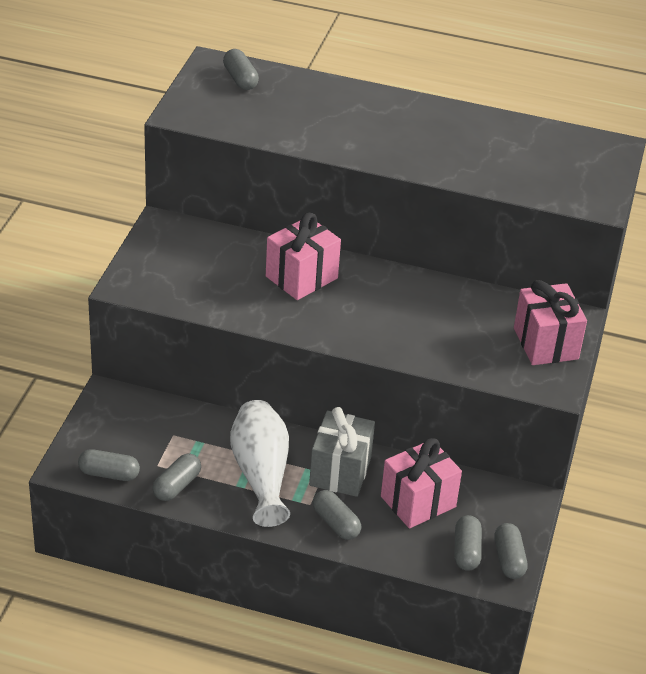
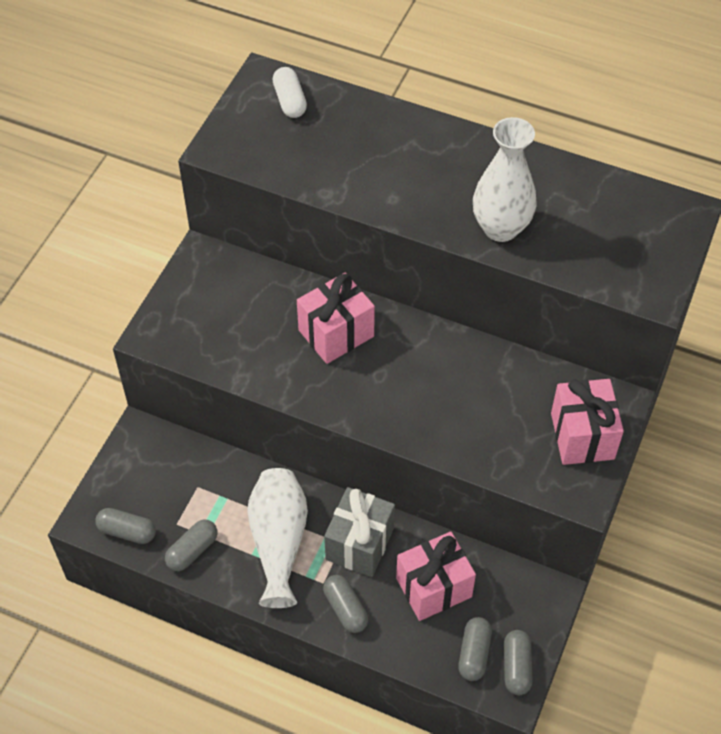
camera: 10 degrees right, 15 degrees up
grey capsule [223,49,259,90] -> white capsule [272,67,307,118]
none -> white vase [473,117,536,242]

